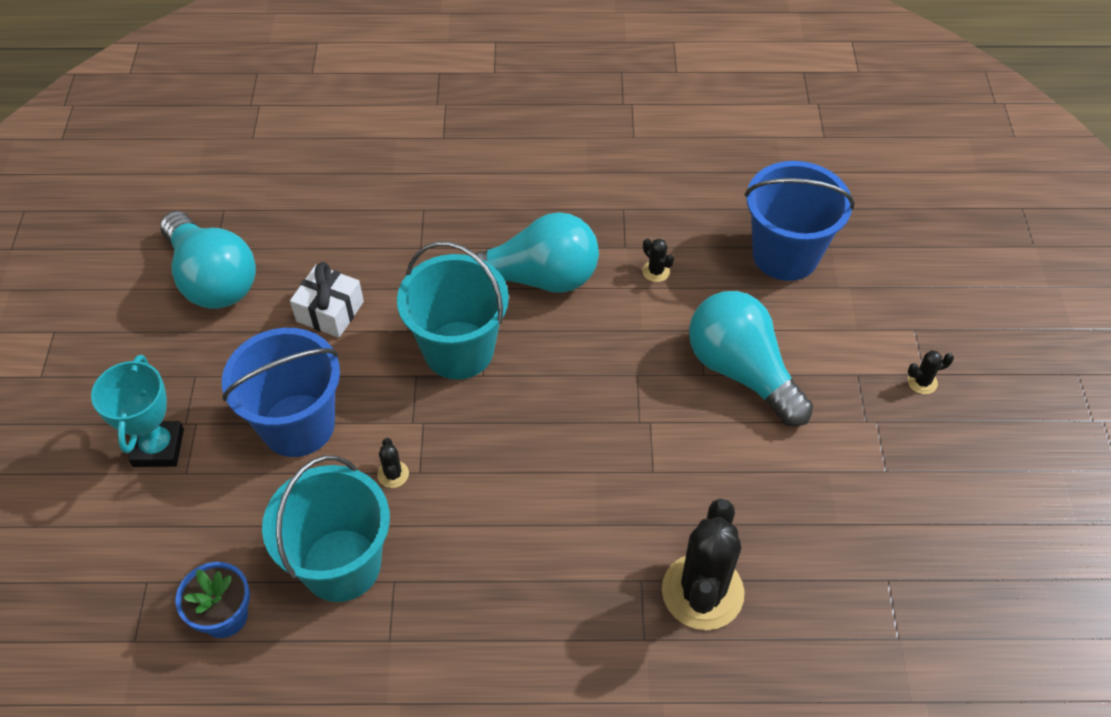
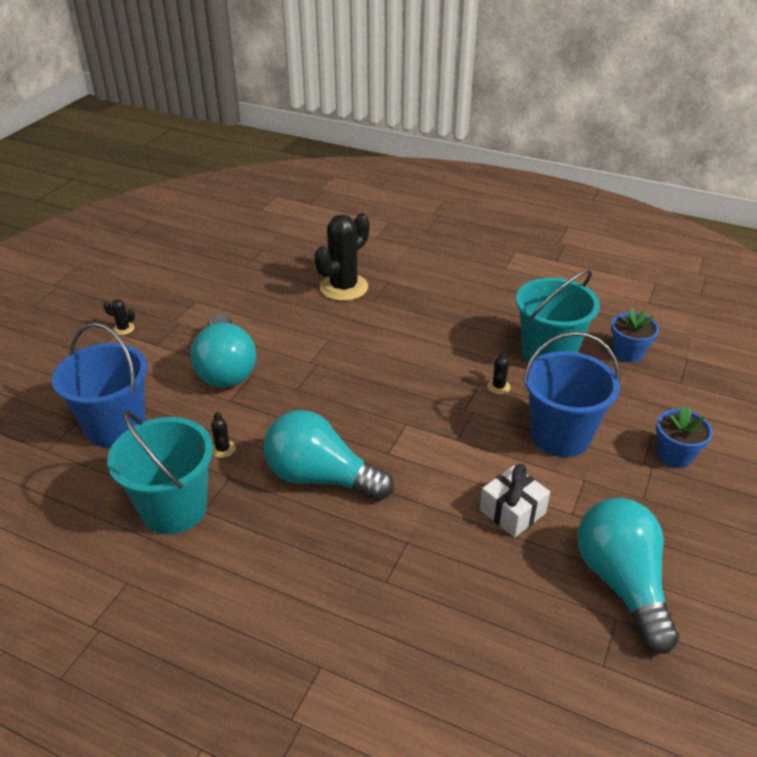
camera: 155 degrees left, 15 degrees down
turquoise trophy [91,355,184,467] -> blue flower pot [656,406,713,468]
turquoise bucket [397,241,509,380] -> turquoise bucket moved to [107,411,213,534]

